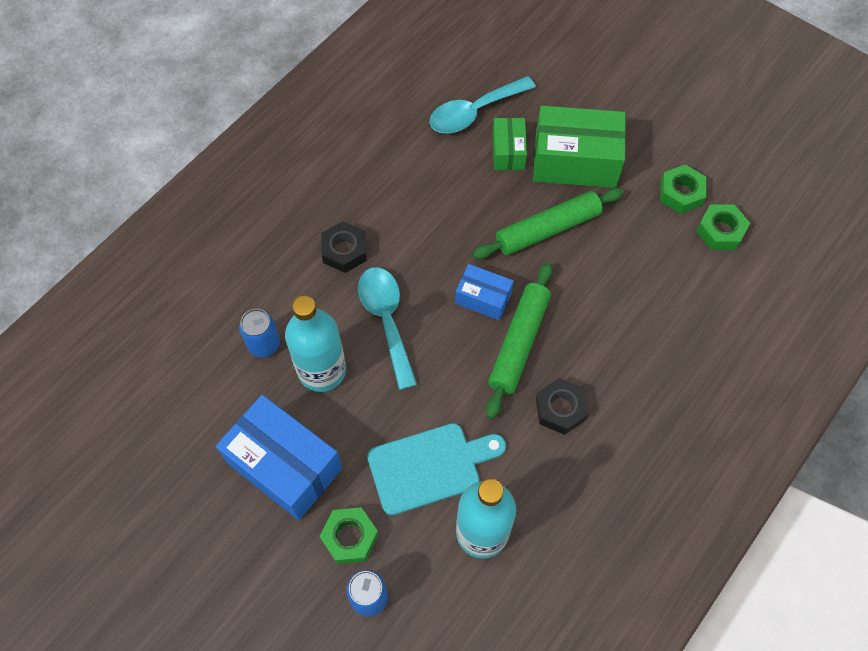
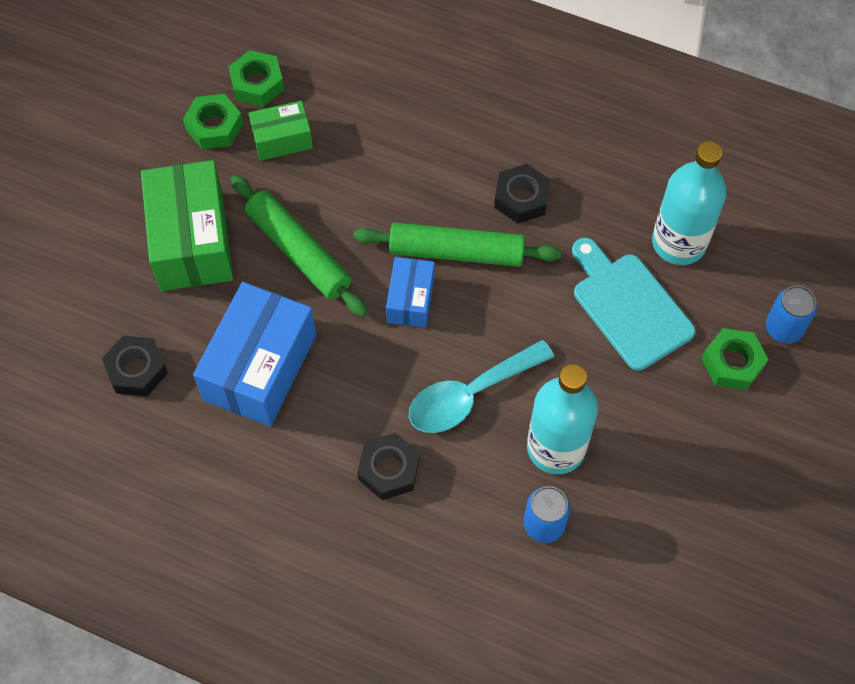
camera: 105 degrees left, 0 degrees up
blue box [216,395,342,520] -> blue box moved to [193,282,316,427]
turquoise spoon [430,76,536,133] -> black nut [102,336,168,397]
green box [492,118,527,170] -> green box moved to [249,101,313,161]

